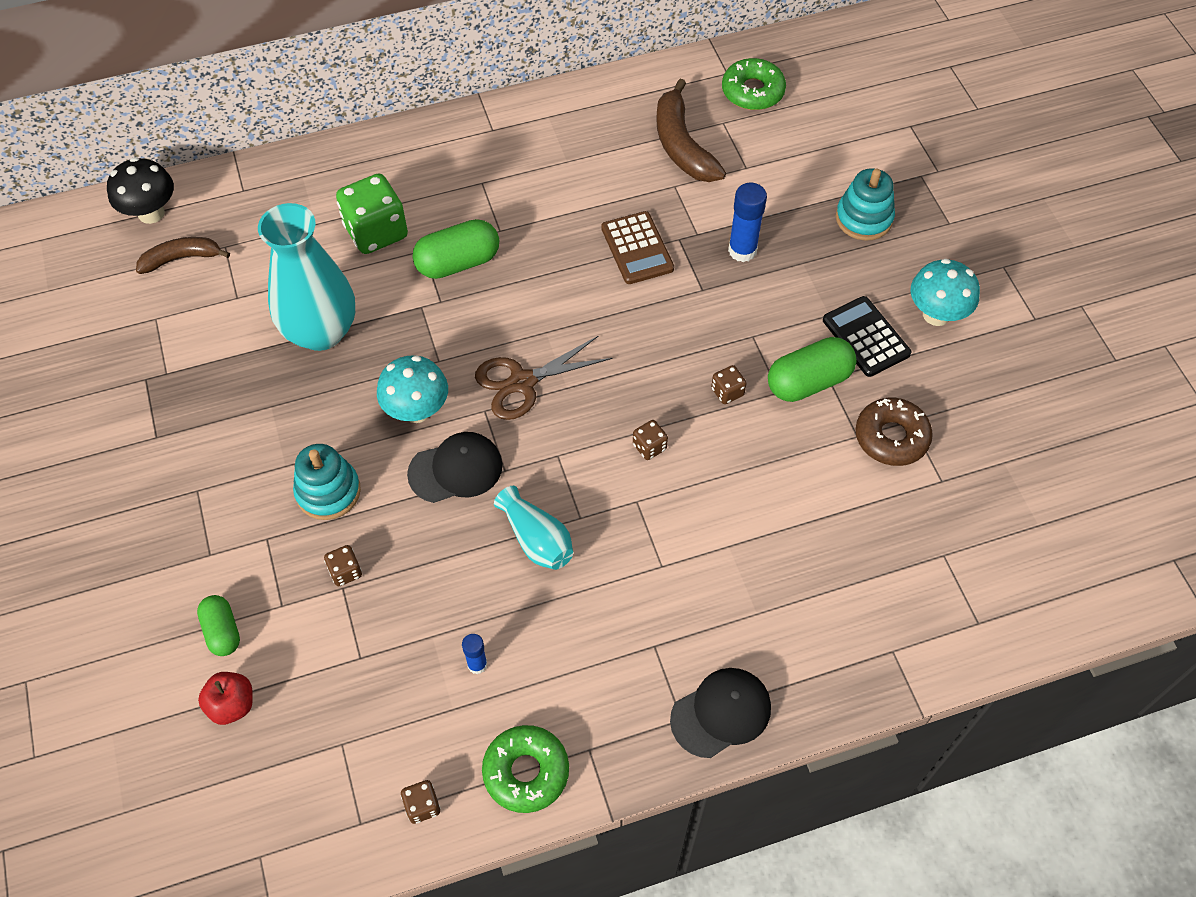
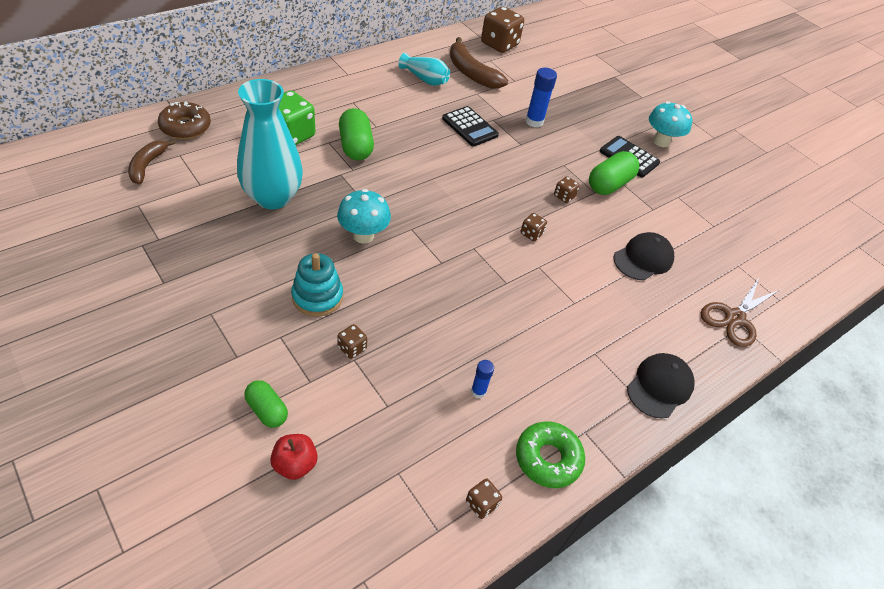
camera: 25 degrees left, 10 degrees down
black mushroom [107,157,174,224] -> none
brown banana [136,237,230,274] -> brown banana turned 45 degrees counterclockwise [128,139,176,184]
black cap [407,432,503,503] -> black cap moved to [613,232,674,280]
green capsule [412,219,499,279] -> green capsule turned 60 degrees counterclockwise [339,108,374,160]
brown scissors [475,335,612,420] -> brown scissors moved to [701,278,781,347]
turquoise vase [494,486,573,570] -> turquoise vase moved to [398,53,450,86]
brown calculator [601,211,674,284] -> black calculator [442,106,499,146]
green donut [722,58,786,110] -> brown dice [481,7,524,53]
turquoise stacking toy [836,168,895,240] -> none
brown donut [856,398,933,466] -> brown donut moved to [158,102,211,139]

